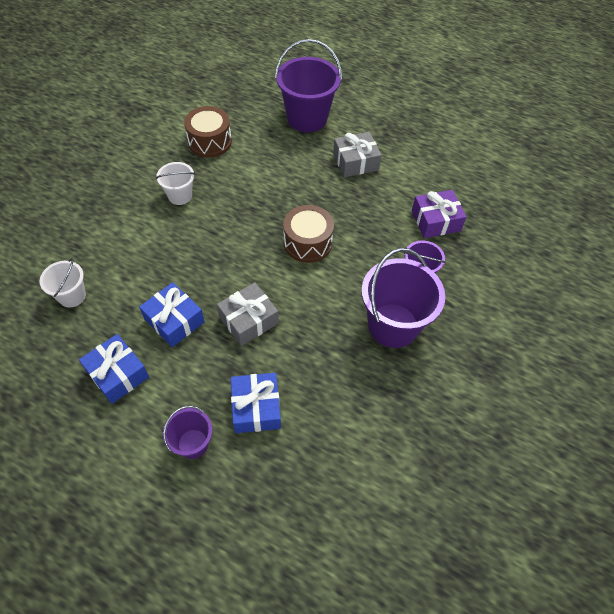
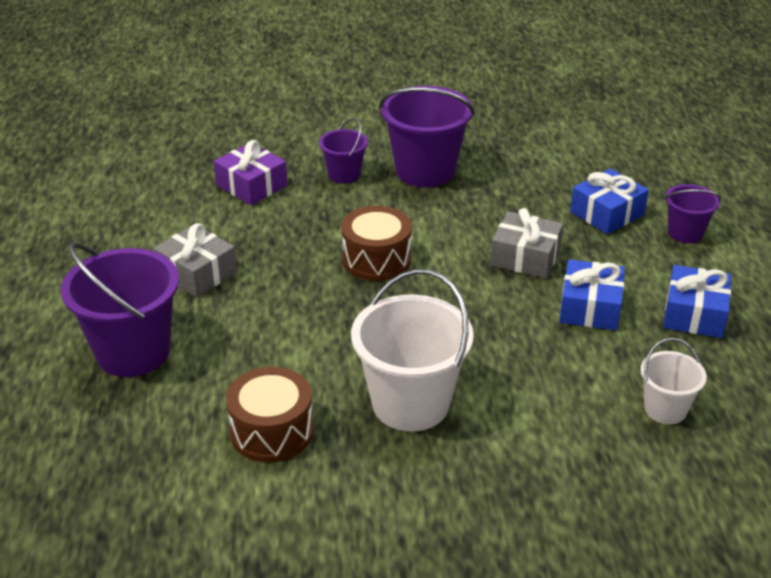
camera: 120 degrees left, 20 degrees down
white bucket [156,162,195,205] -> white bucket [351,269,474,432], size x1.86

